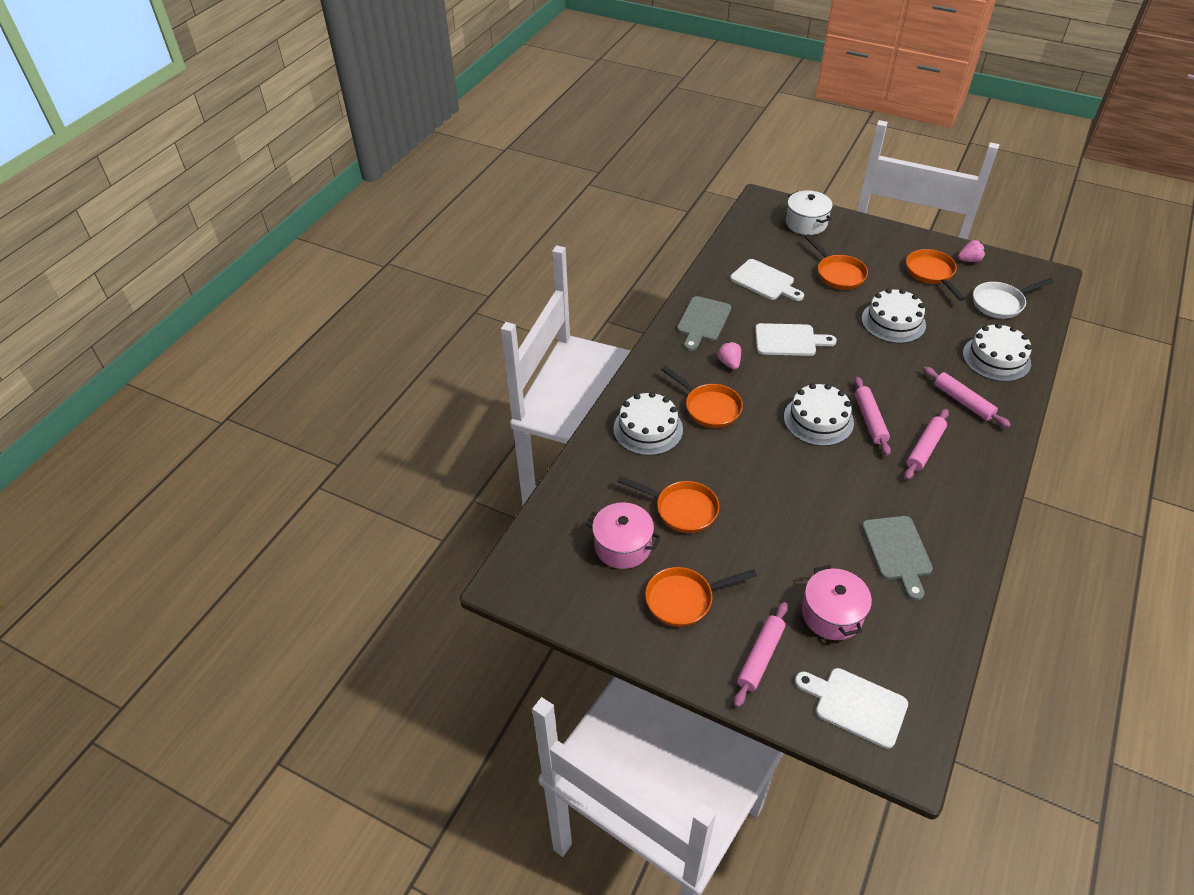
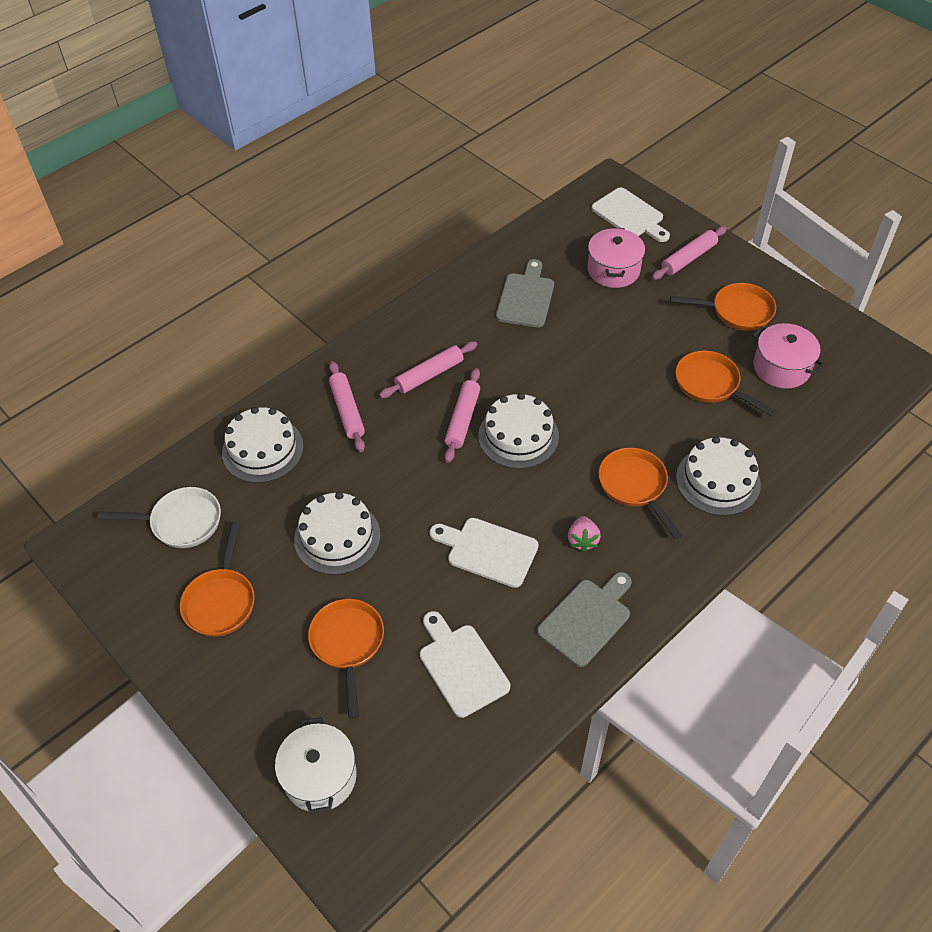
camera: 160 degrees left, 5 degrees up
pink strawberry [958,240,985,262] -> none

